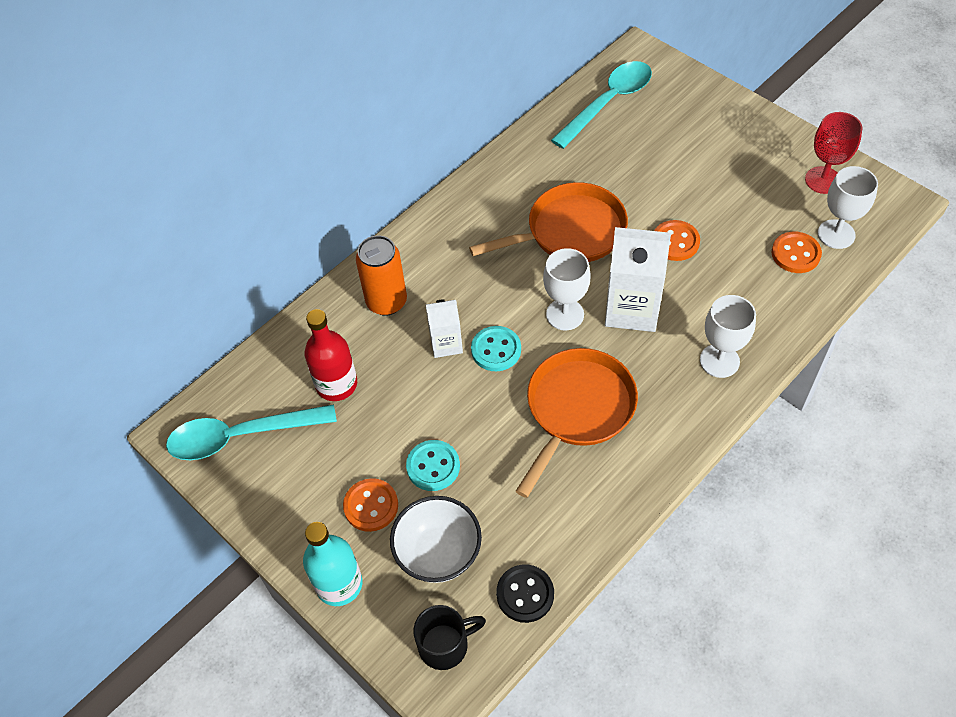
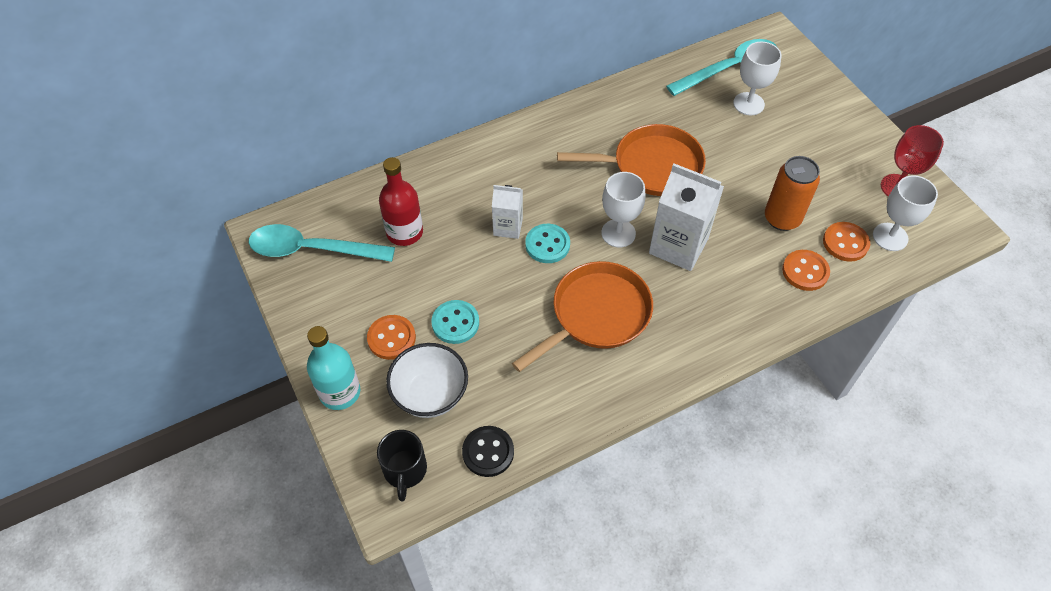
camera: 15 degrees right, 0 degrees up
orange can [356,235,407,316] -> orange can moved to [765,156,820,231]
black mug [413,605,486,670] -> black mug turned 90 degrees clockwise [377,430,427,501]
orange button [654,220,700,261] -> orange button moved to [782,250,830,291]
white goblet [700,295,756,378] -> white goblet moved to [733,42,782,115]

